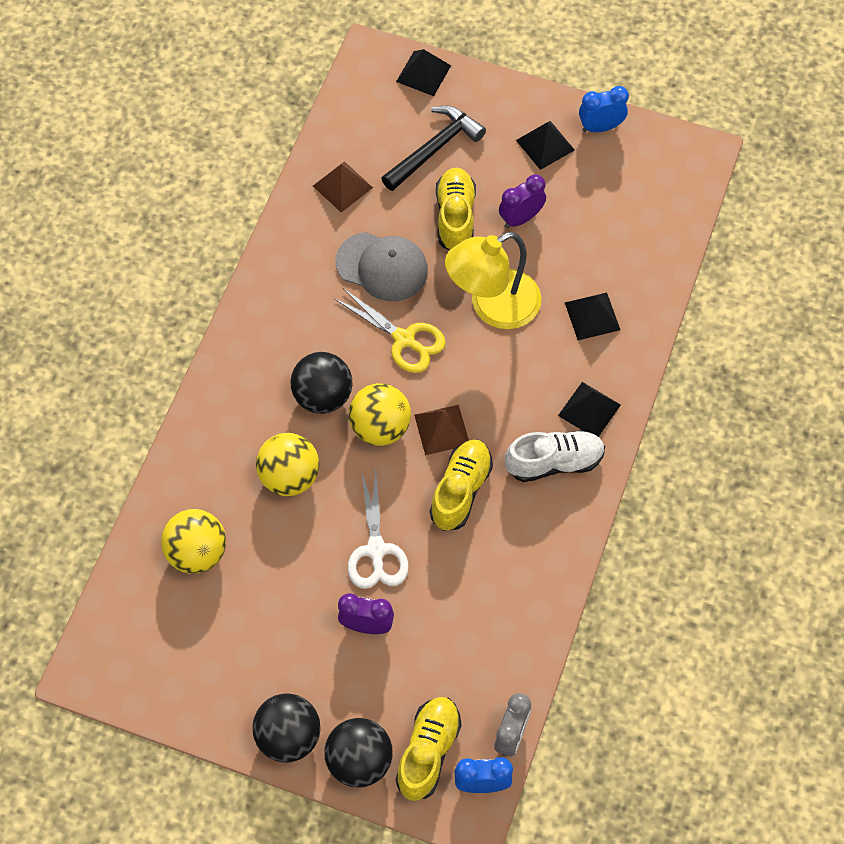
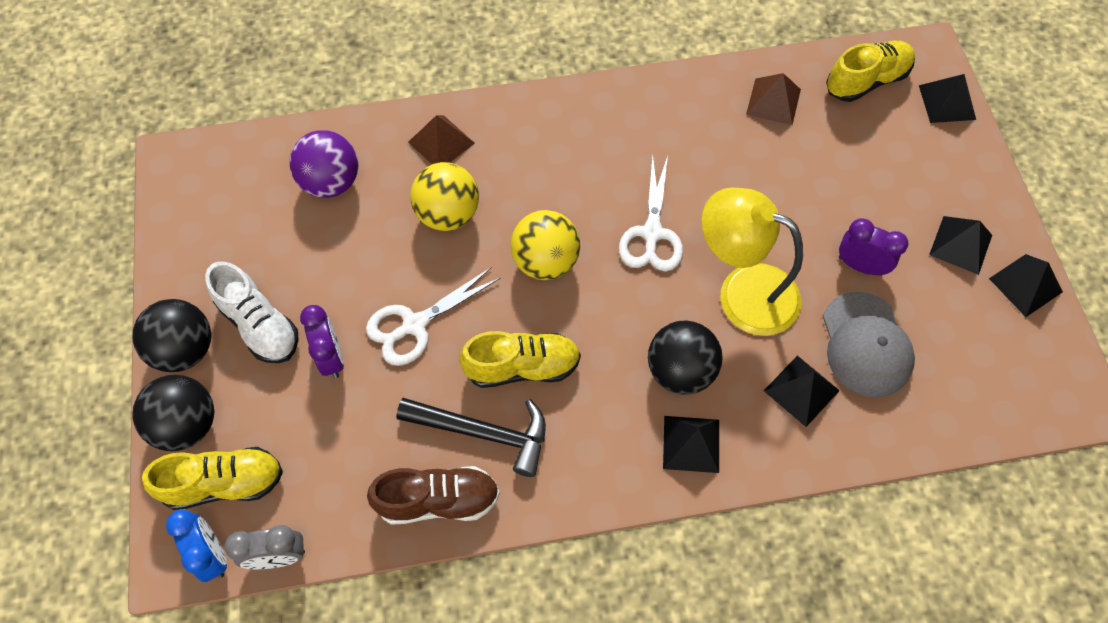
camera: 60 degrees right, 0 degrees up
yellow ball [161,509,226,574] -> purple ball [290,130,358,198]
black ball [291,352,352,414] -> black ball moved to [648,320,723,394]
yellow scissors [335,288,446,373] -> white scissors [619,155,683,271]
grey cap [336,232,428,301] -> grey cap moved to [823,292,915,397]
black hammer [381,105,486,191] -> black hammer moved to [397,398,546,477]
brown pyramid [414,405,469,455] -> brown pyramid moved to [408,115,475,164]
yellow shoe [436,168,476,250] -> yellow shoe moved to [826,41,915,102]
white shoe [505,430,605,482] -> white shoe moved to [205,261,298,363]
blue clock [579,86,629,132] -> black pyramid [989,254,1063,317]
none -> brown shoe [367,466,500,525]

